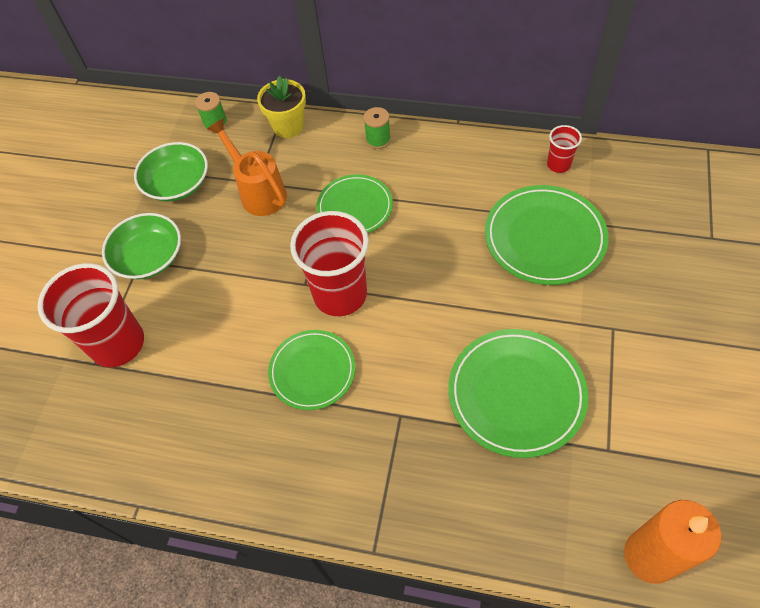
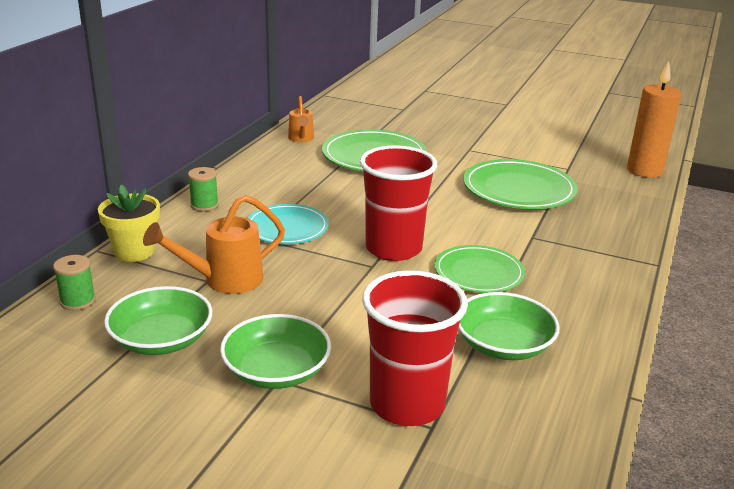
camera: 85 degrees left, 30 degrees down
green plate [317,174,393,233] -> turquoise plate [248,204,329,244]
red cup [547,125,582,173] -> orange watering can [288,96,314,142]
none -> green bowl [458,292,560,360]

